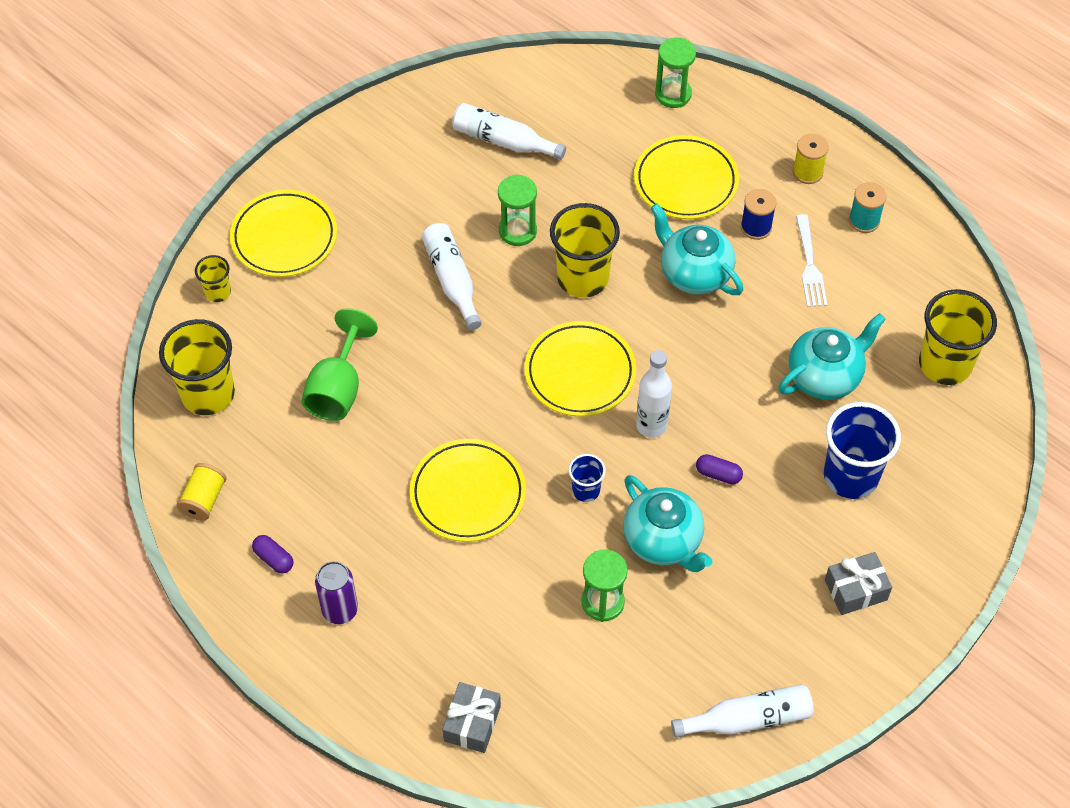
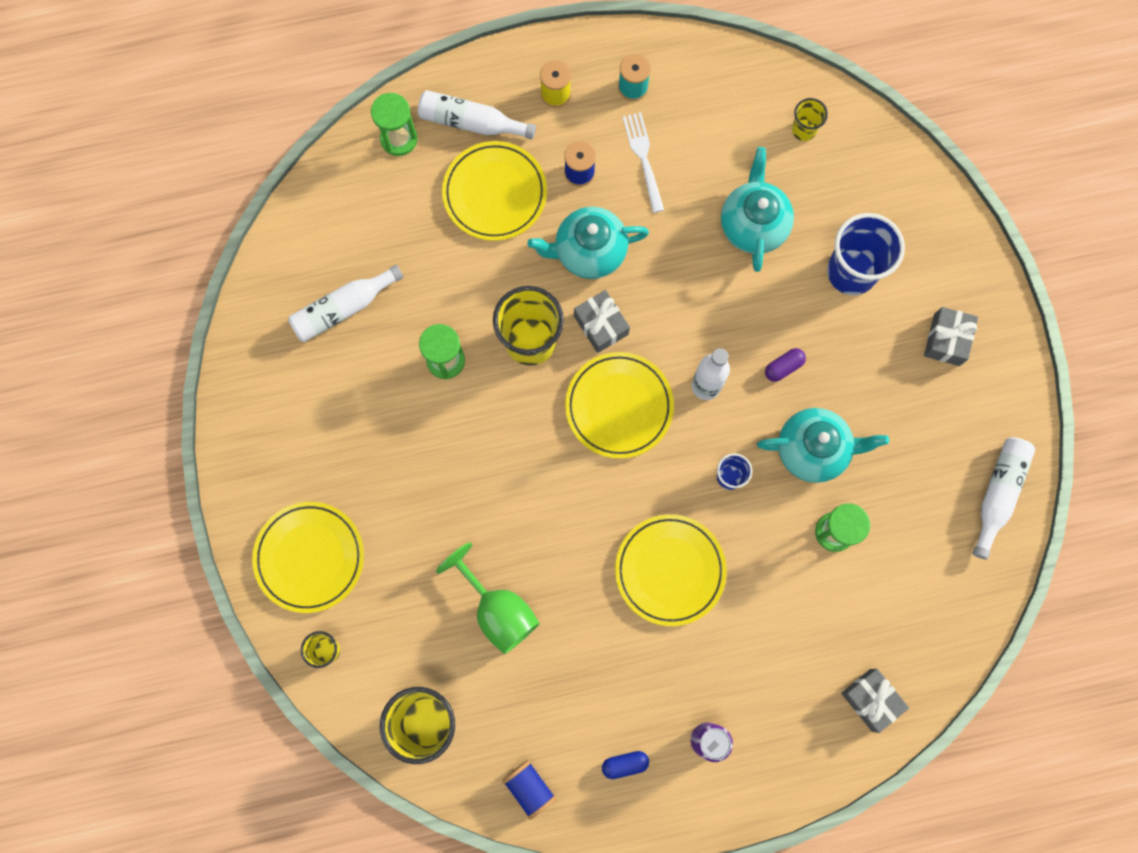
camera: 55 degrees left, 20 degrees up
yellow spool [176,463,227,521] -> blue spool [502,760,557,820]
purple capsule [252,535,293,574] -> blue capsule [602,751,649,779]
white bottle [422,223,482,330] -> white bottle moved to [418,90,536,140]
white fork [796,214,827,307] -> white fork turned 135 degrees counterclockwise [623,112,664,213]
yellow cup [919,289,997,385] -> yellow cup [792,98,828,141], size x0.50
none -> grey gift [574,290,630,353]

